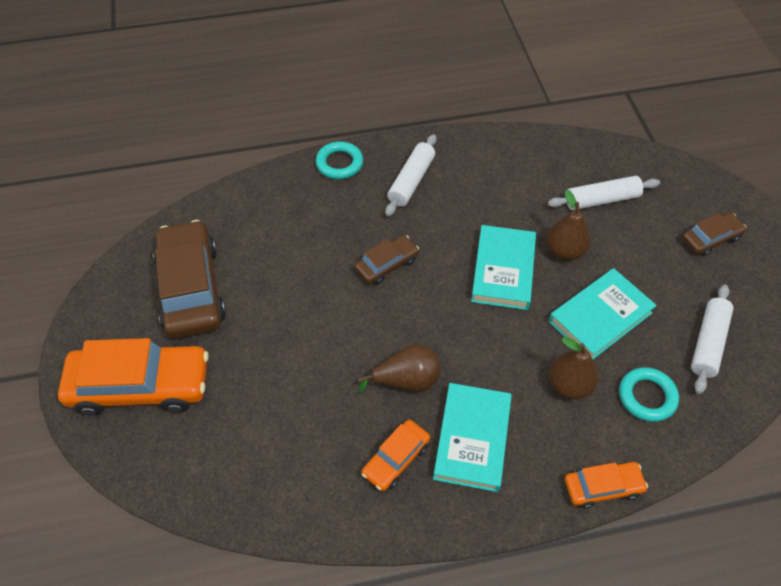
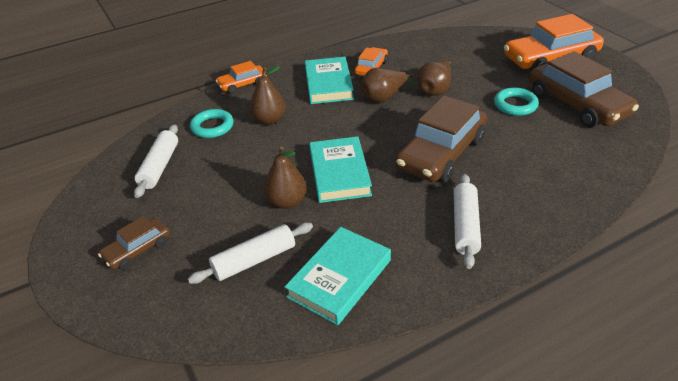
camera: 165 degrees right, 15 degrees down
turquoise ring [316,141,363,179] -> turquoise ring moved to [494,87,539,116]
brown car [355,235,419,285] -> brown car [395,95,487,182], size x1.95
turquoise book [549,268,657,359] -> turquoise book moved to [285,227,391,325]
none -> brown pear [417,61,451,96]

